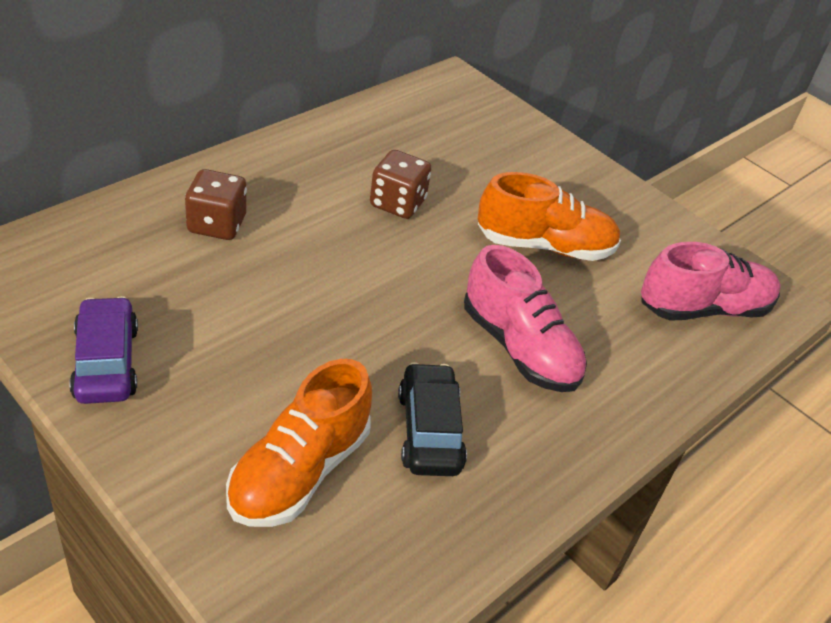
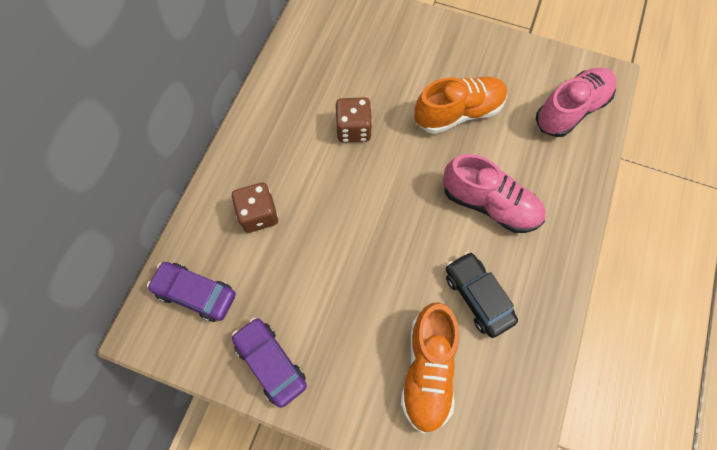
camera: 20 degrees left, 25 degrees up
none -> purple car [147,262,236,322]

